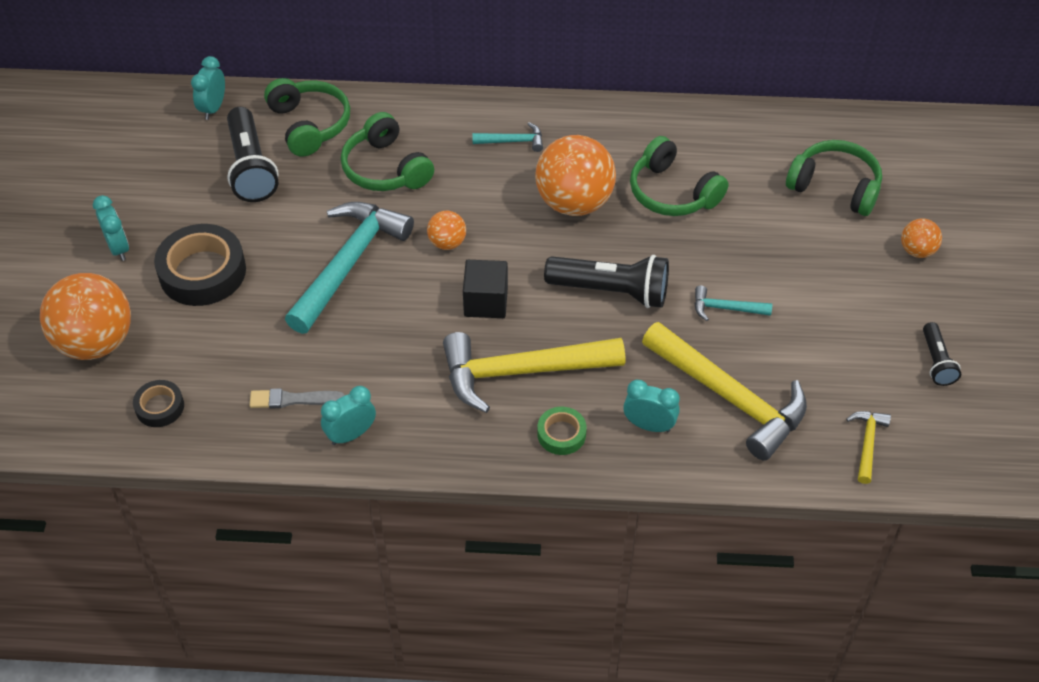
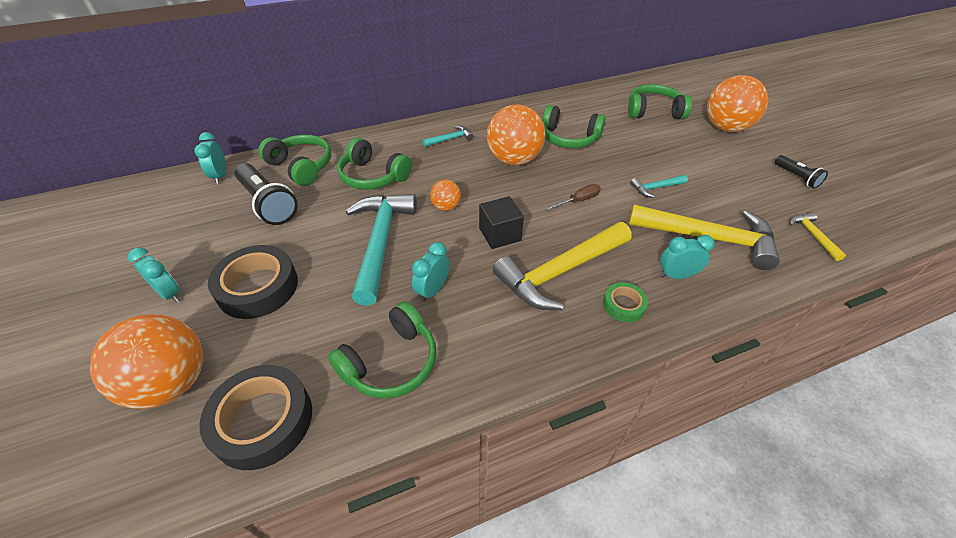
camera: 25 degrees left, 5 degrees down
black tape [133,380,184,427] -> black tape [200,365,312,470], size x1.93
grey brush [249,388,345,409] -> green headphones [328,301,437,399]
turquoise clock [321,386,376,445] -> turquoise clock moved to [412,242,450,302]
black flashlight [544,255,669,308] -> brown screwdriver [545,184,601,211]
orange ball [901,218,942,258] -> orange ball [707,75,768,132], size x2.08

